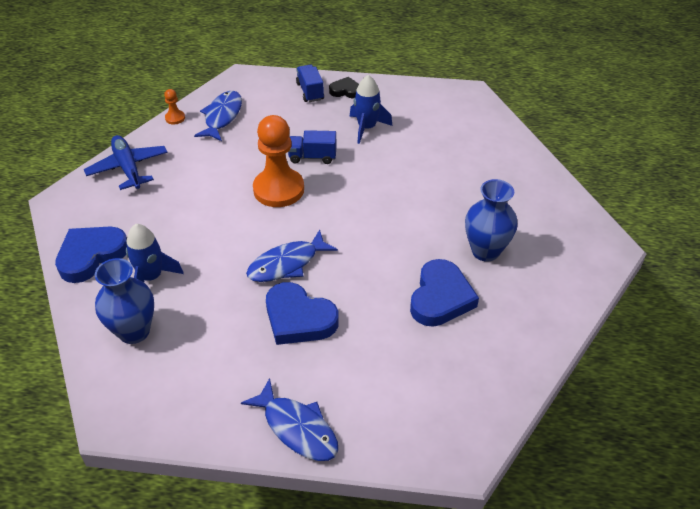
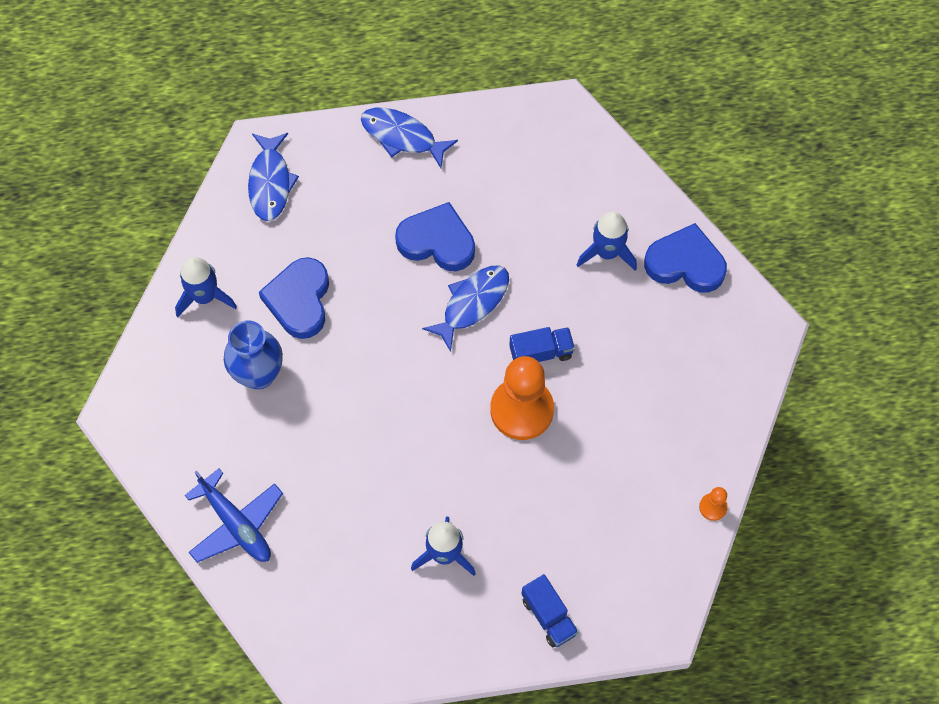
camera: 165 degrees right, 20 degrees up
blue heart [55,227,127,283] -> blue heart turned 105 degrees counterclockwise [644,223,727,293]
blue plane [84,135,168,190] -> blue plane moved to [185,468,283,563]
blue vase [95,258,154,344] -> none
blue fish [194,91,242,141] -> blue fish moved to [248,133,299,221]
blue truck [288,130,337,164] -> blue truck moved to [509,327,575,362]
black heart [329,77,359,98] -> none
none -> blue rocket [175,257,237,317]

